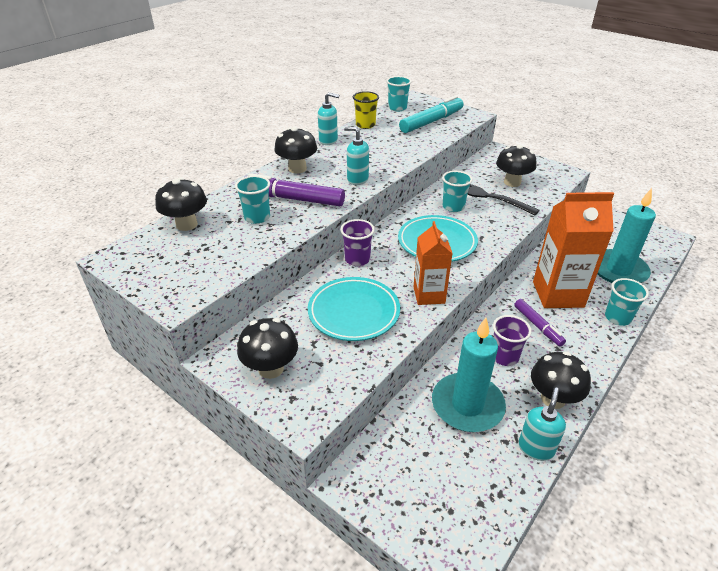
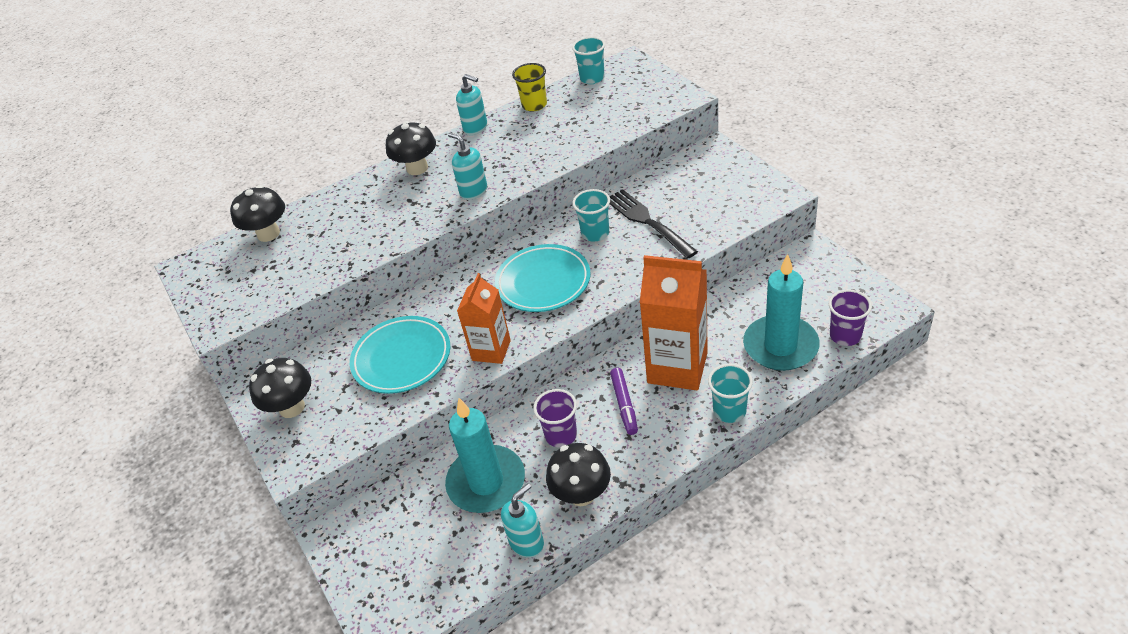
camera: 25 degrees right, 5 degrees up
turquoise cup [235,175,270,224] -> none
purple marker [245,173,345,206] -> none
purple cup [340,219,375,266] -> purple cup moved to [829,290,872,346]
turquoise marker [399,96,464,133] -> none
black mushroom [496,145,536,187] -> none

